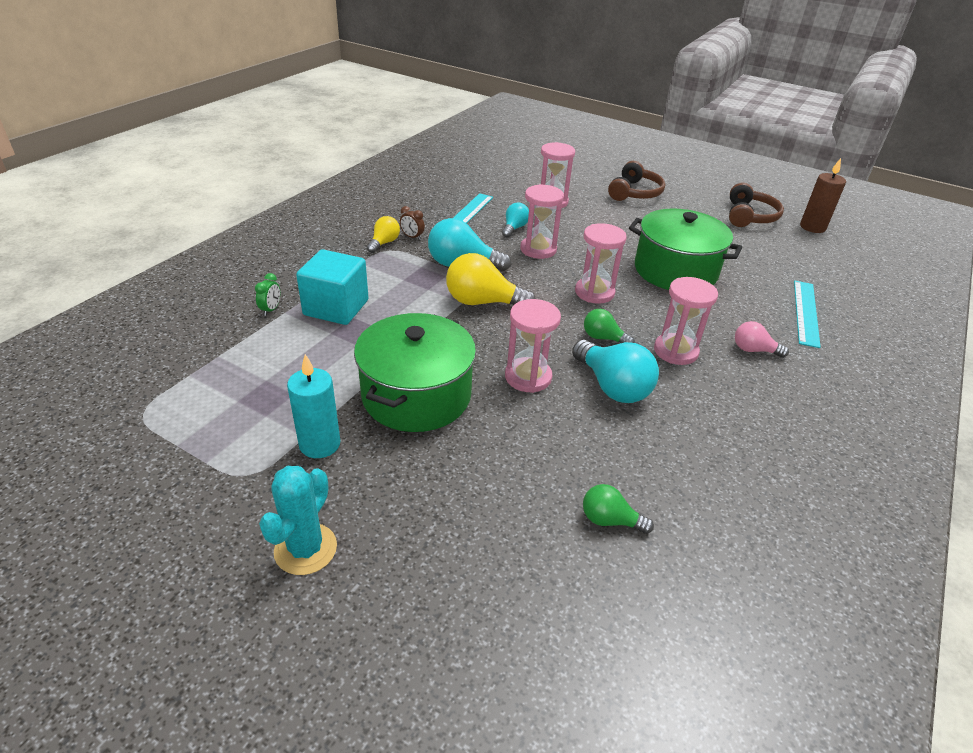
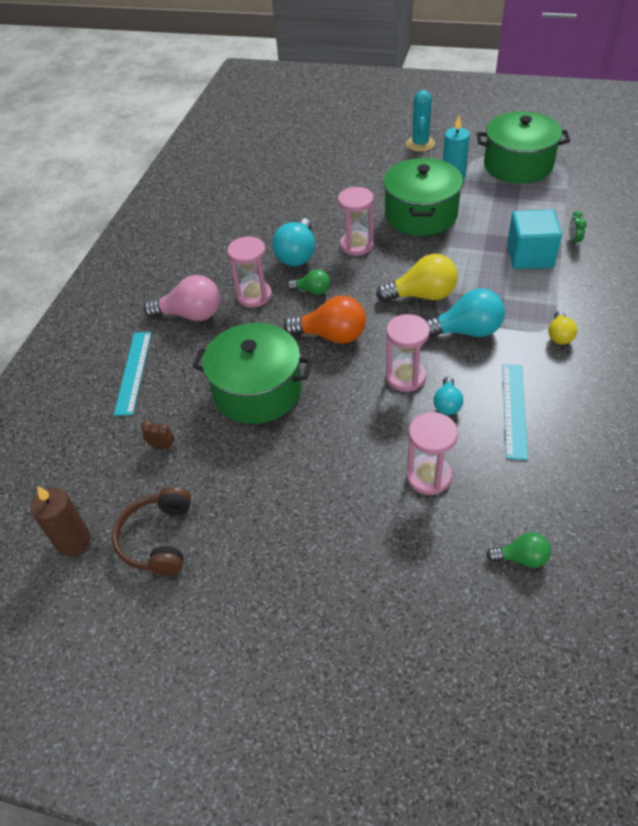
camera: 170 degrees right, 10 degrees up
brown clock [400,206,425,240] -> brown clock moved to [141,421,174,450]
turquoise light bulb [572,340,659,403] -> turquoise light bulb turned 120 degrees counterclockwise [272,218,315,266]
pink hourglass [575,223,627,304] -> orange light bulb [284,295,366,344]
green light bulb [583,484,654,534] -> green light bulb moved to [486,532,551,568]
brown headphones [608,161,665,201] -> none
pink light bulb [735,321,789,358] -> pink light bulb [143,275,220,321], size x1.77
none -> green pot [477,111,570,184]

